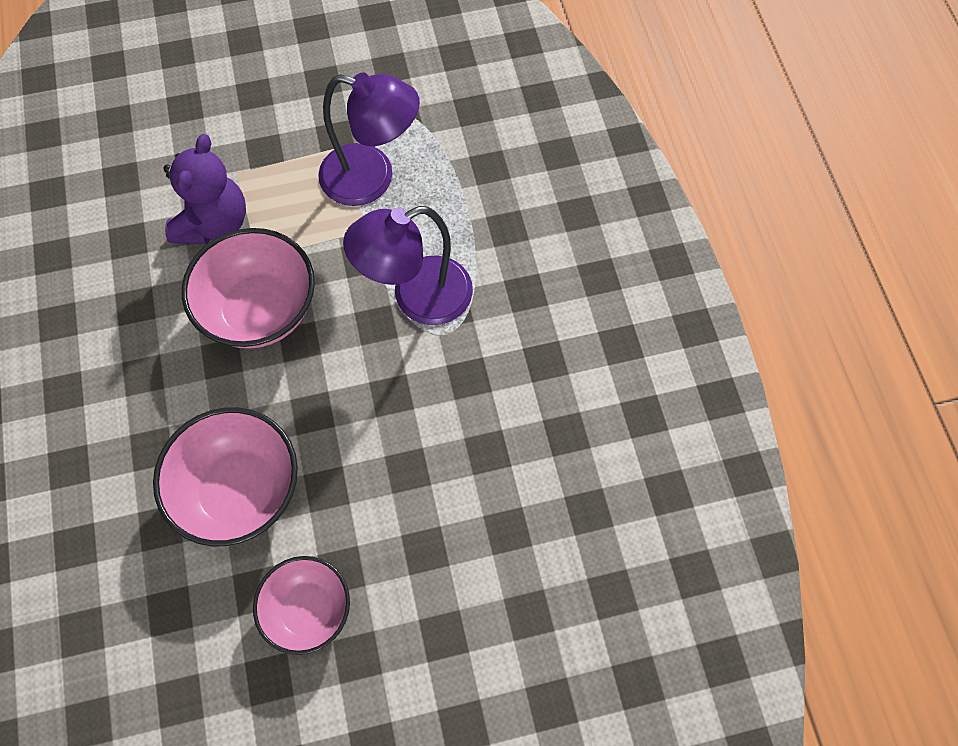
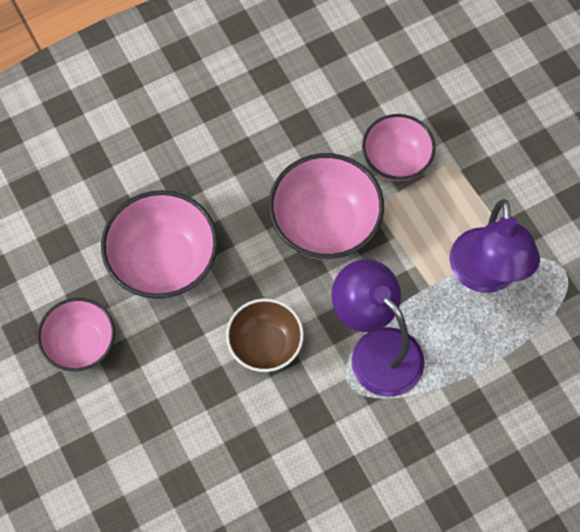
camera: 75 degrees right, 0 degrees up
purple teddy bear [163,134,246,244] -> pink bowl [362,114,435,181]
none -> brown bowl [226,299,304,372]

